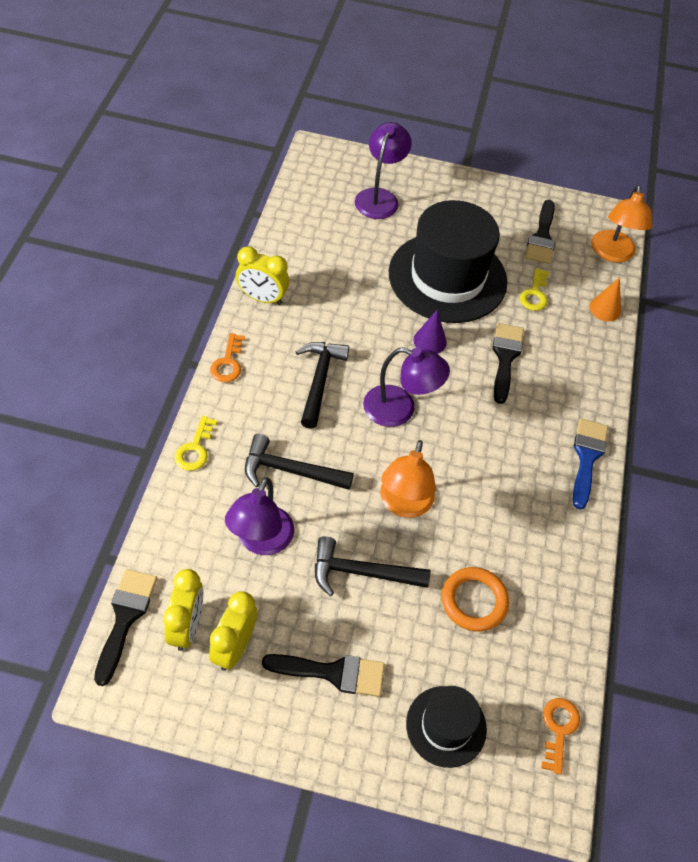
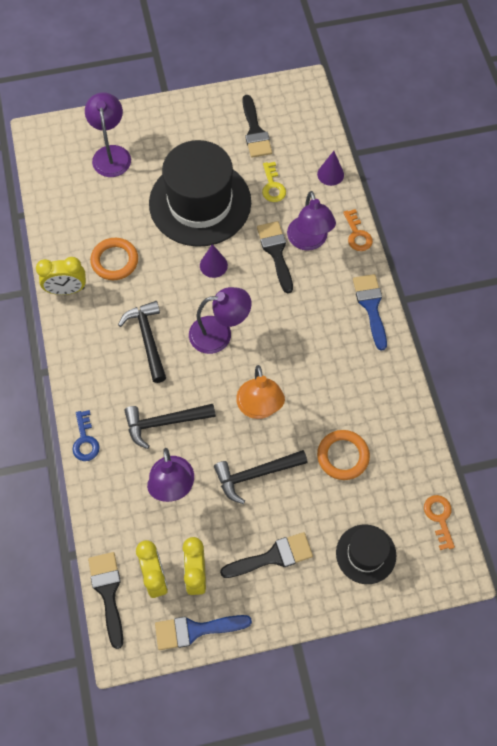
camera: 20 degrees left, 10 degrees up
yellow key [175,416,217,471] -> blue key [72,410,100,461]
orange key [210,333,245,382] -> orange key moved to [343,209,373,251]
orange cone [589,277,621,321] -> purple cone [317,151,344,186]
orange lamp [591,185,653,263] -> none
none -> orange ring [90,238,138,280]
none -> blue brush [155,615,252,650]
none -> purple lamp [287,191,336,251]

